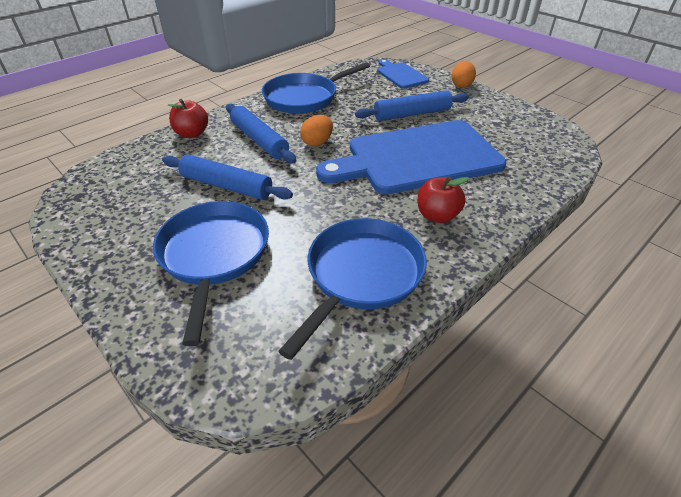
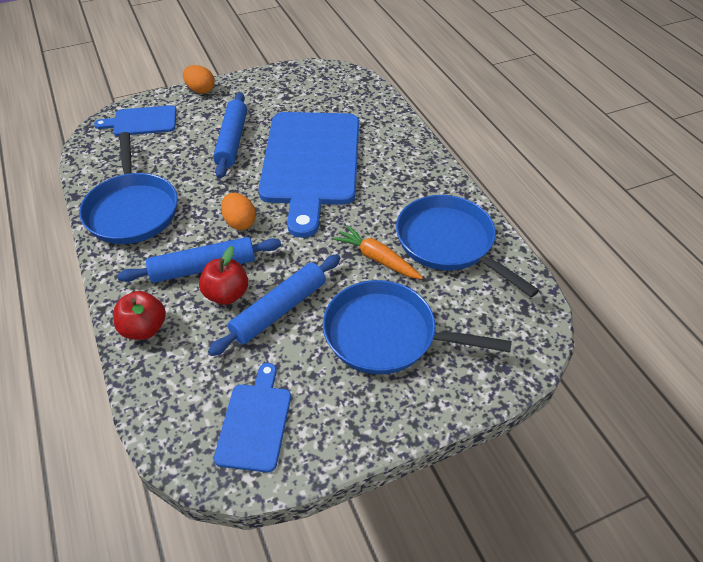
camera: 70 degrees left, 5 degrees up
red apple [418,176,470,223] -> red apple moved to [199,246,248,305]
none -> blue cutting board [214,363,291,473]
none -> orange carrot [333,225,423,279]

